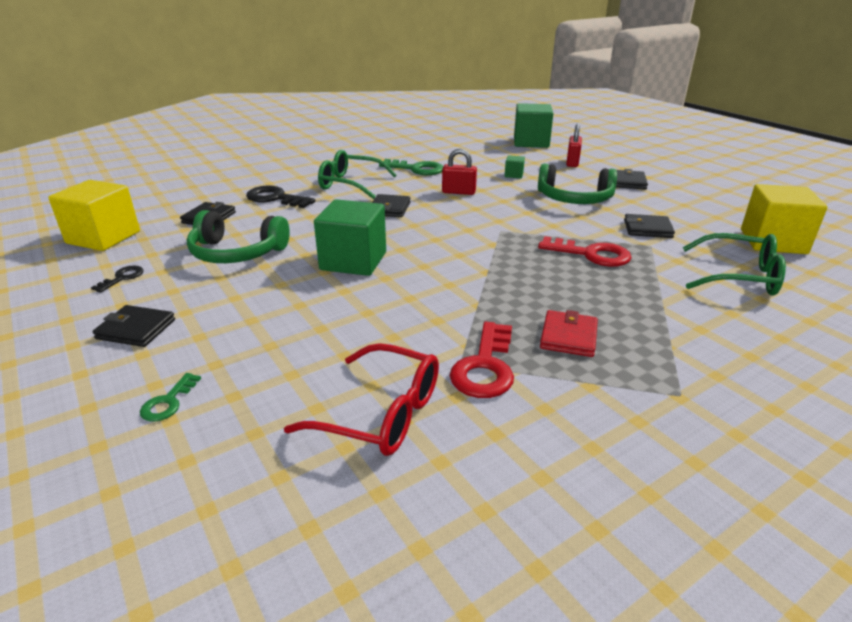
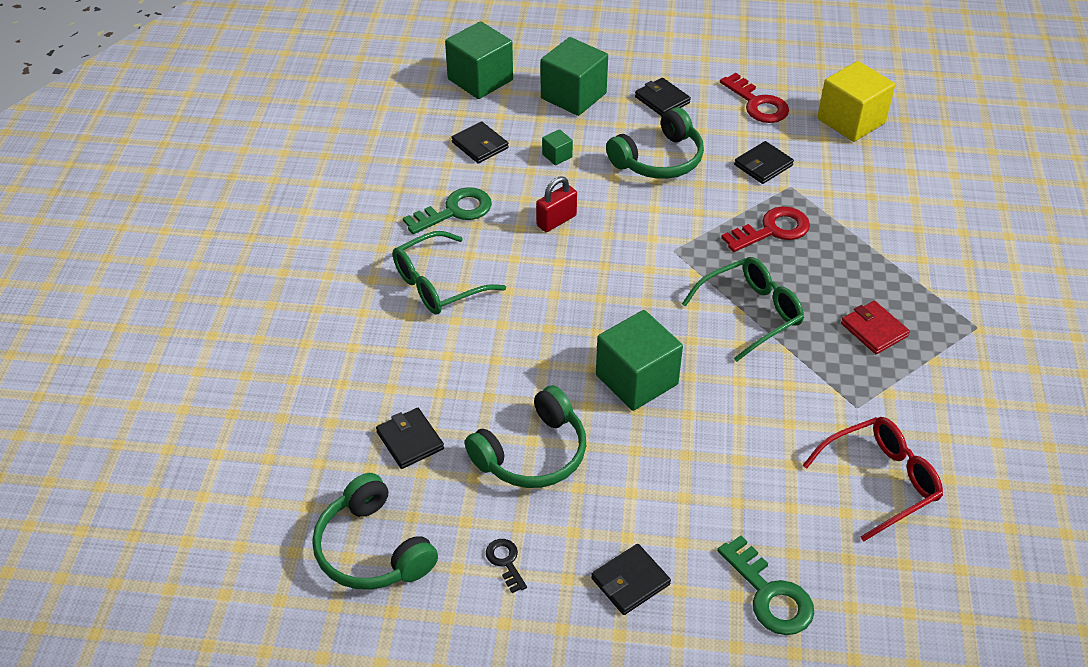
camera: 50 degrees left, 15 degrees up
yellow cube [48,180,140,251] -> green headphones [312,473,438,590]
green key [140,373,201,422] -> green key [717,535,814,635], size x1.84
black key [246,186,316,208] -> none
black wallet [372,194,411,217] -> black wallet moved to [451,121,509,163]
red key [450,322,514,398] -> red key moved to [720,73,789,123]
red padlock [566,123,582,167] -> green cube [541,37,608,116]
green glasses [683,233,786,296] -> green glasses moved to [682,257,804,362]

